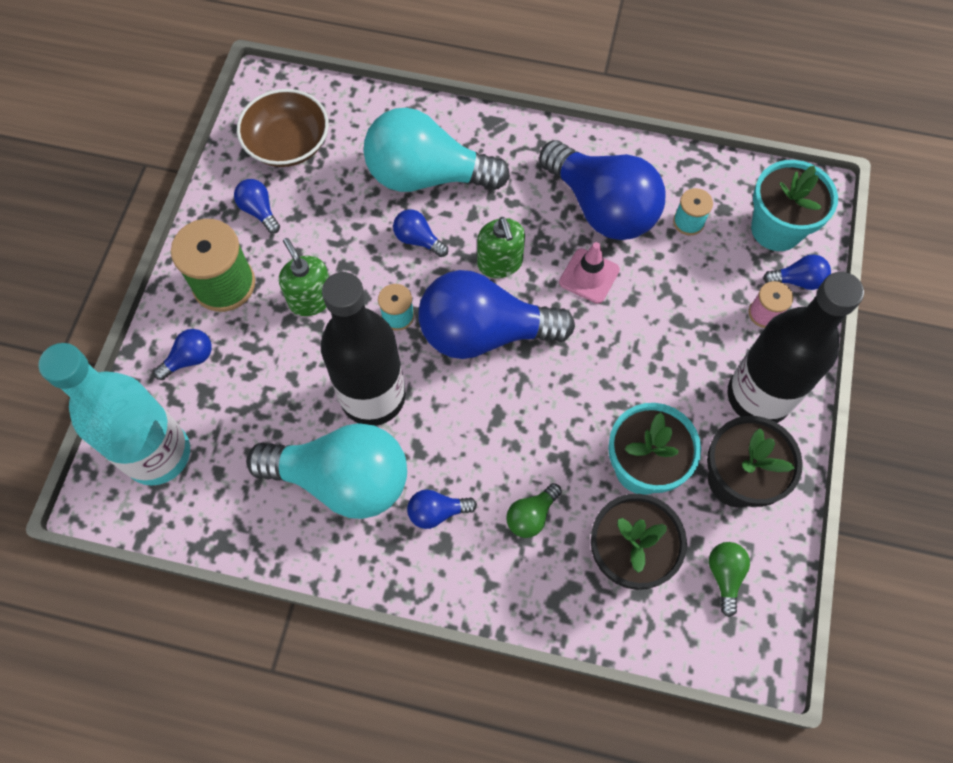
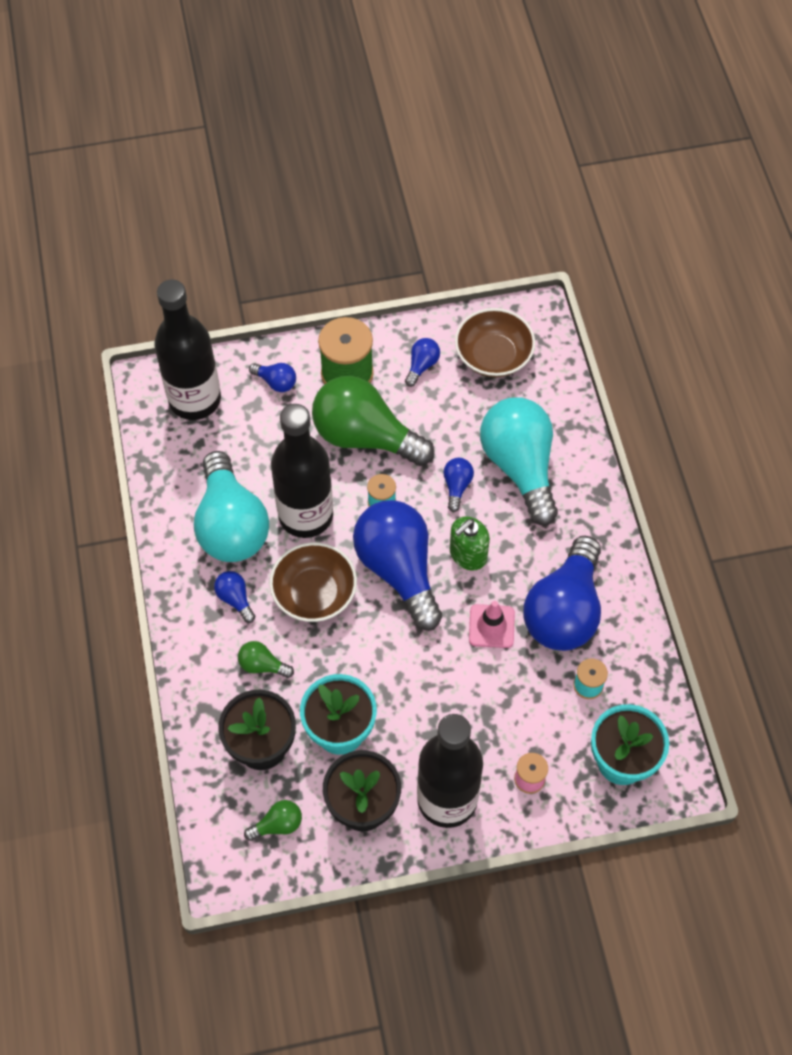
camera: 65 degrees right, 5 degrees down
turquoise bottle [38,343,190,485] -> black bottle [154,280,221,420]
green soap dispenser [279,238,329,316] -> green light bulb [312,376,434,466]
blue light bulb [763,255,831,290] -> none
none -> brown bowl [269,542,357,622]

